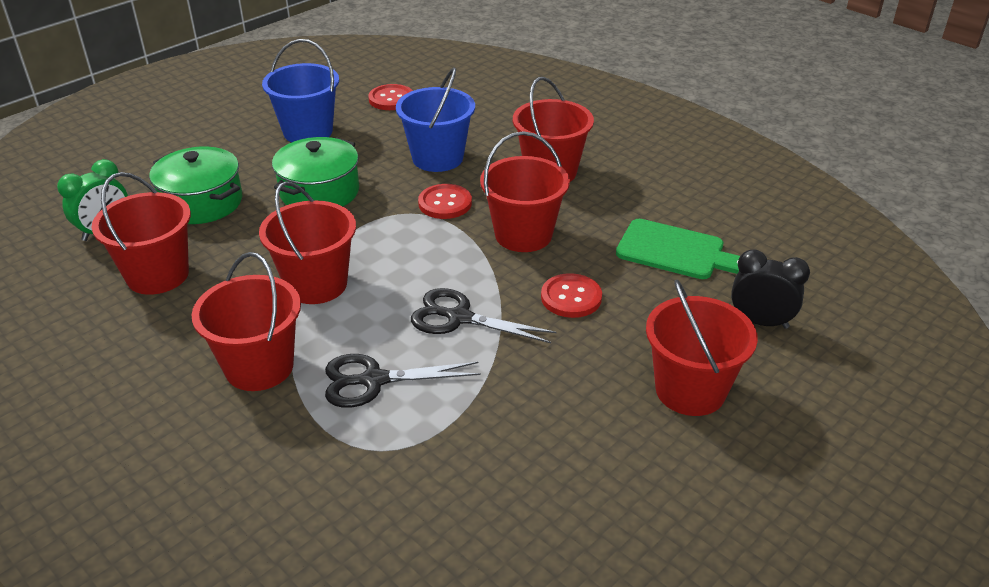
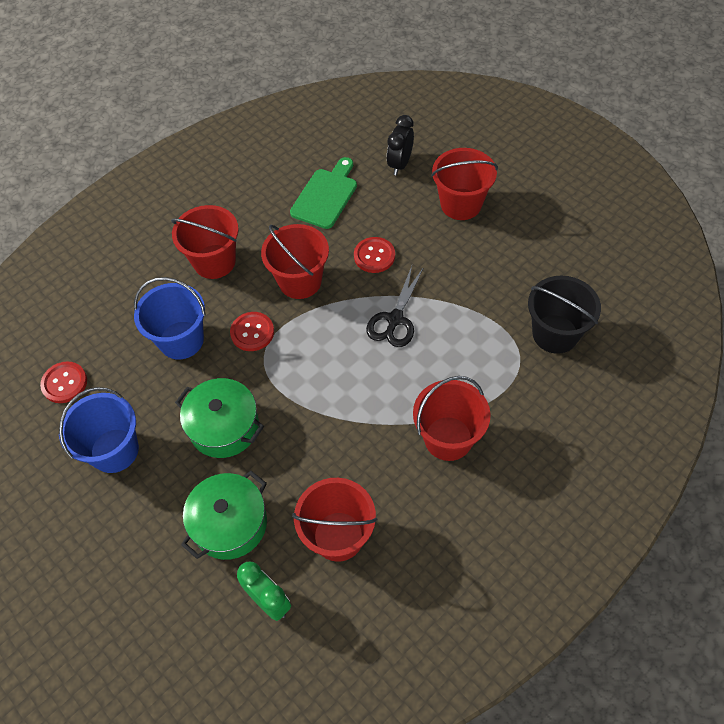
camera: 85 degrees left, 20 degrees up
red bucket [259,181,356,304] -> none
black scissors [325,354,481,408] -> none
none -> black bucket [528,276,601,354]

